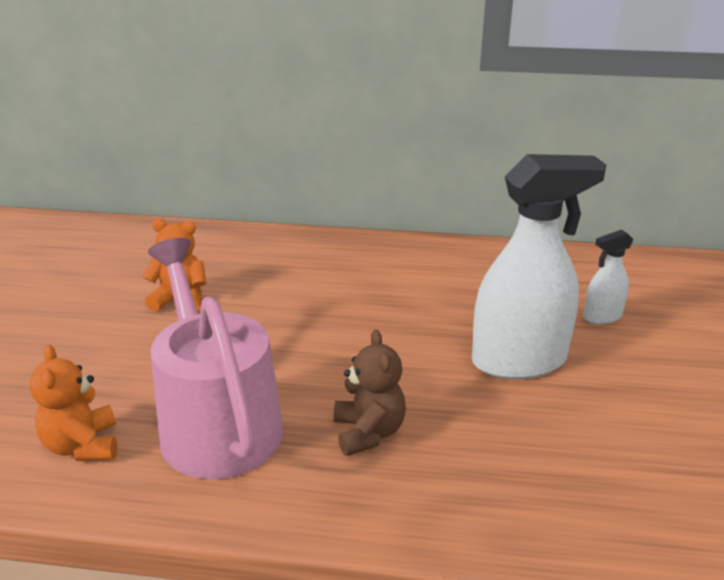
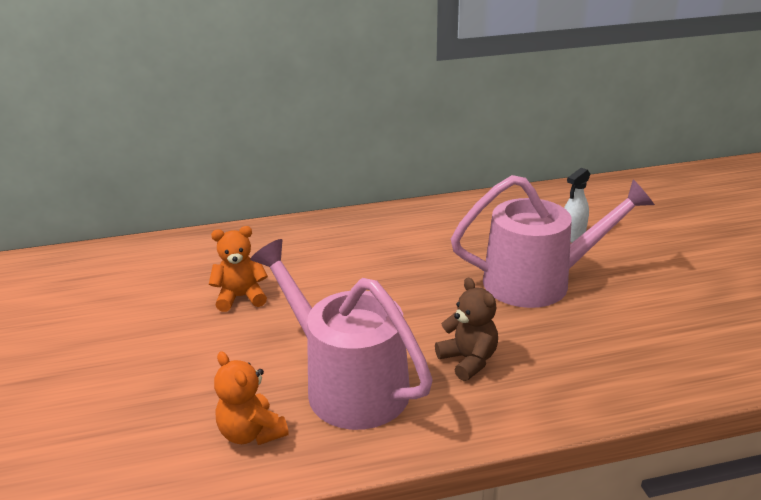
camera: 20 degrees left, 0 degrees up
white spray bottle [472,154,606,379] -> pink watering can [451,175,655,308]

